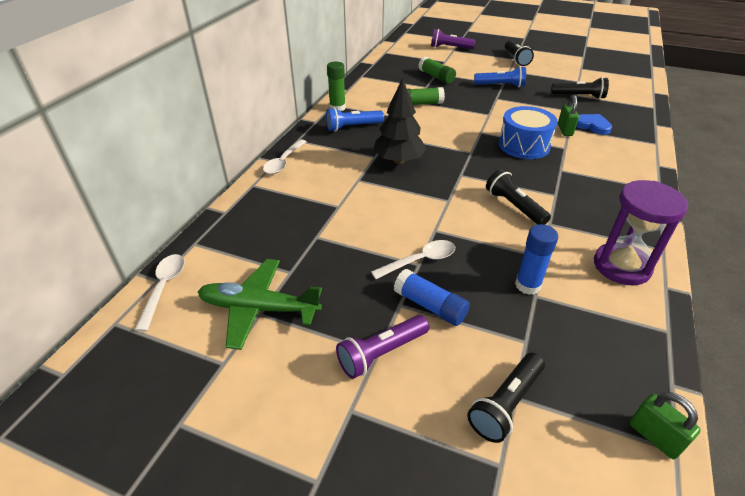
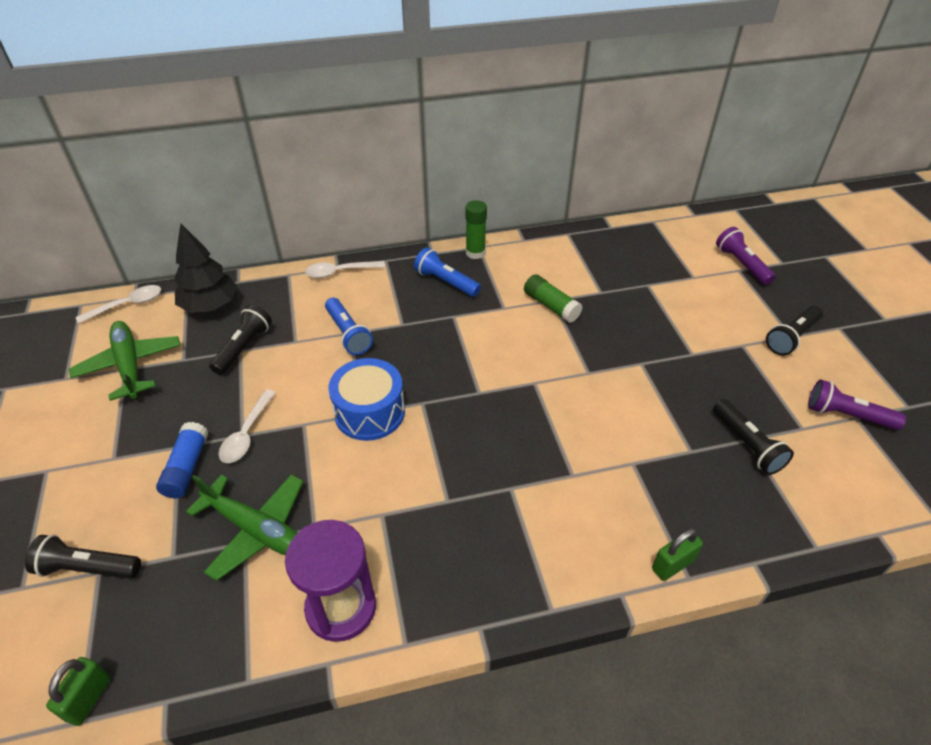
camera: 55 degrees right, 5 degrees up
purple flashlight [336,315,429,379] -> purple flashlight moved to [808,379,906,430]
white spoon [371,240,455,279] -> white spoon turned 75 degrees clockwise [219,390,276,463]
black tree [373,78,426,164] -> black tree moved to [174,223,237,313]
green glue stick [418,57,456,84] -> none
blue flashlight [474,66,526,88] -> blue flashlight moved to [325,298,373,355]
black flashlight [486,169,551,225] -> black flashlight moved to [209,305,272,375]
blue drum [499,106,558,159] -> blue drum moved to [328,358,405,441]
blue glue stick [515,224,558,295] -> green plane [186,474,304,581]
green padlock [558,95,579,136] -> green padlock moved to [652,528,703,581]
blue heart [576,114,612,135] -> none

